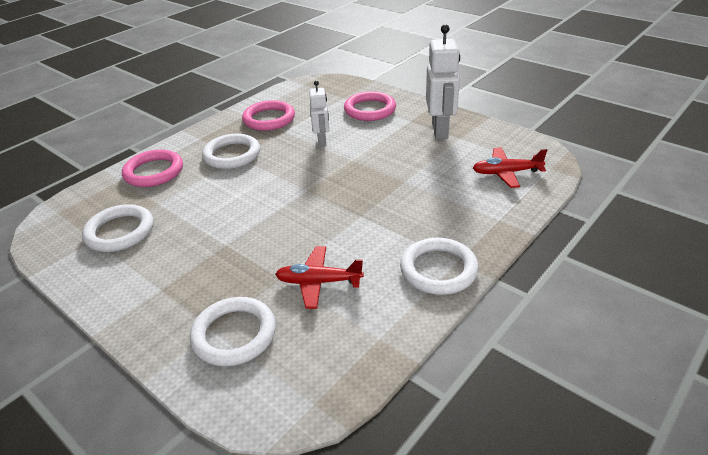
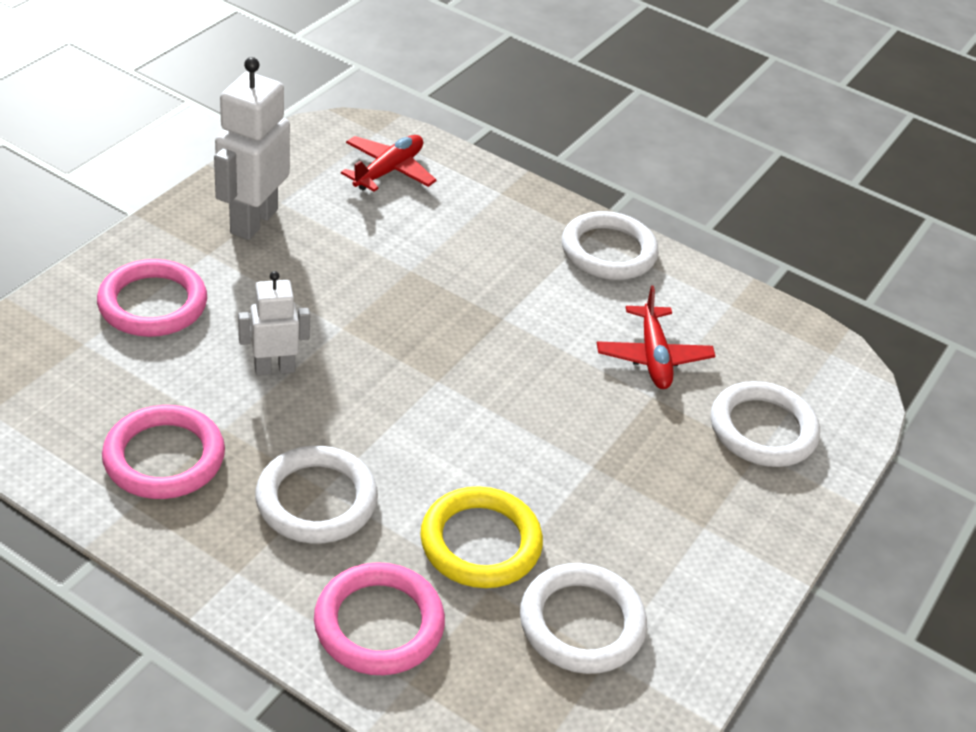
camera: 105 degrees left, 5 degrees up
white robot [426,24,460,139] -> white robot turned 60 degrees counterclockwise [214,57,290,240]
red plane [473,148,547,188] -> red plane turned 135 degrees counterclockwise [341,135,437,191]
none -> yellow ring [420,486,543,588]

